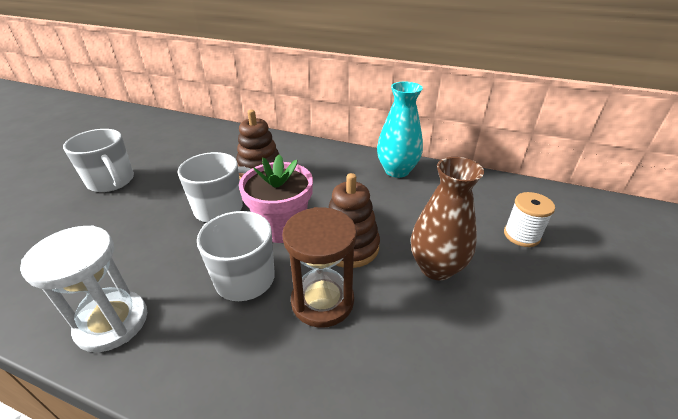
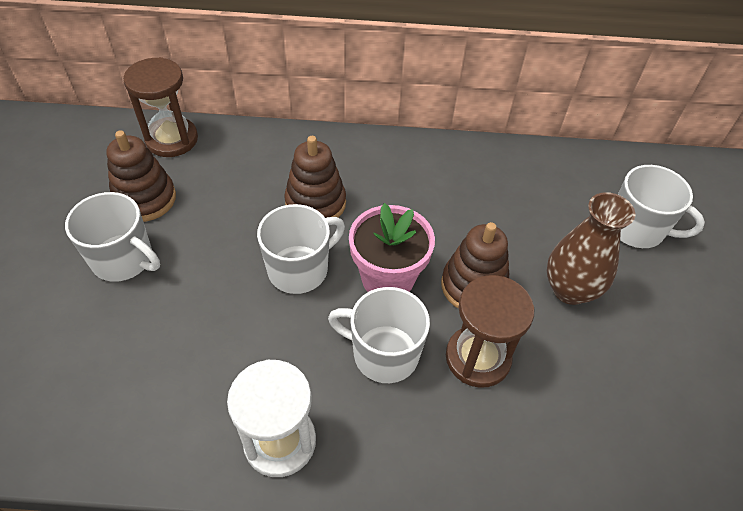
camera: 20 degrees left, 15 degrees up
turquoise vase [377,82,423,178] -> none
white spool [504,192,555,247] -> white mug [618,165,705,248]
none -> brown stacking toy [106,130,176,222]
none -> brown hourglass [123,57,198,157]

